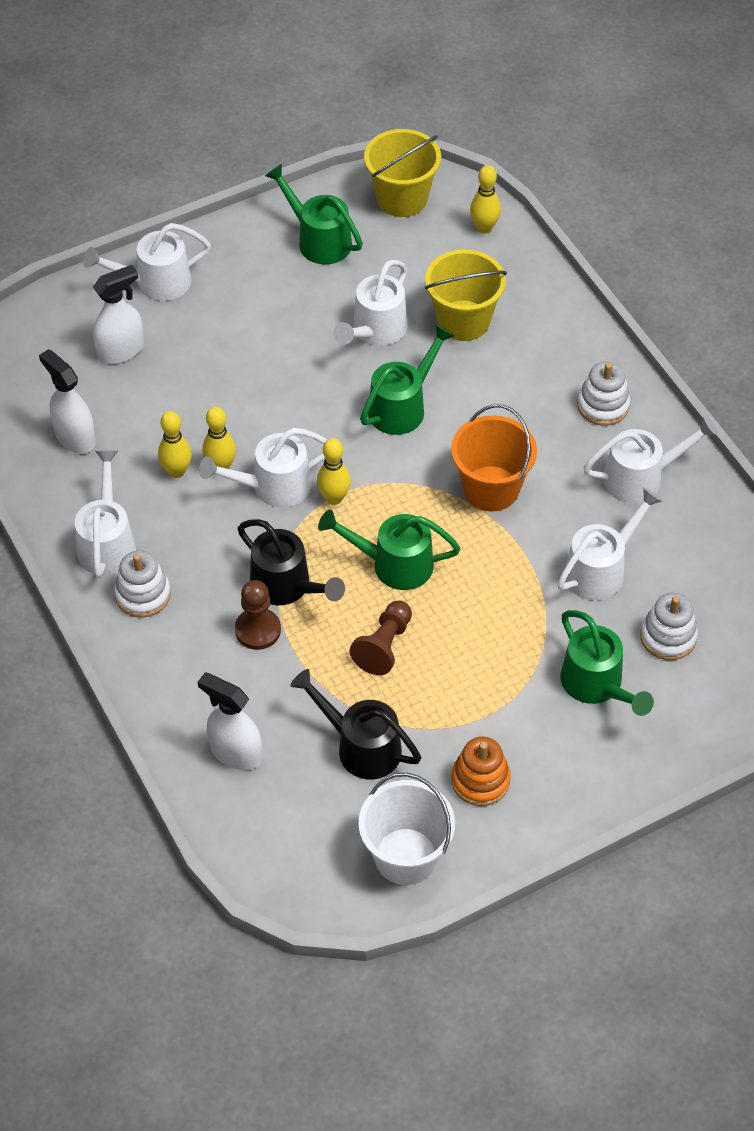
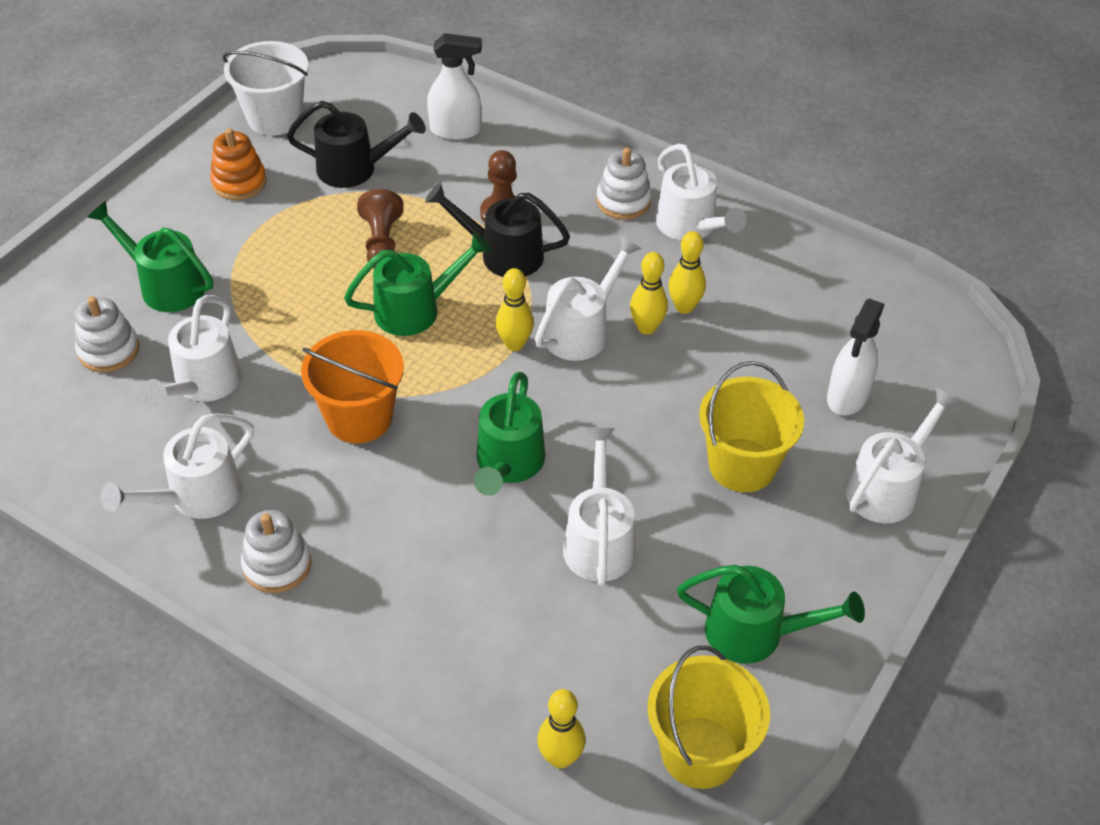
camera: 150 degrees right, 5 degrees down
white spray bottle [39,349,96,453] -> none
yellow bucket [425,250,507,341] -> yellow bucket moved to [699,361,804,492]

